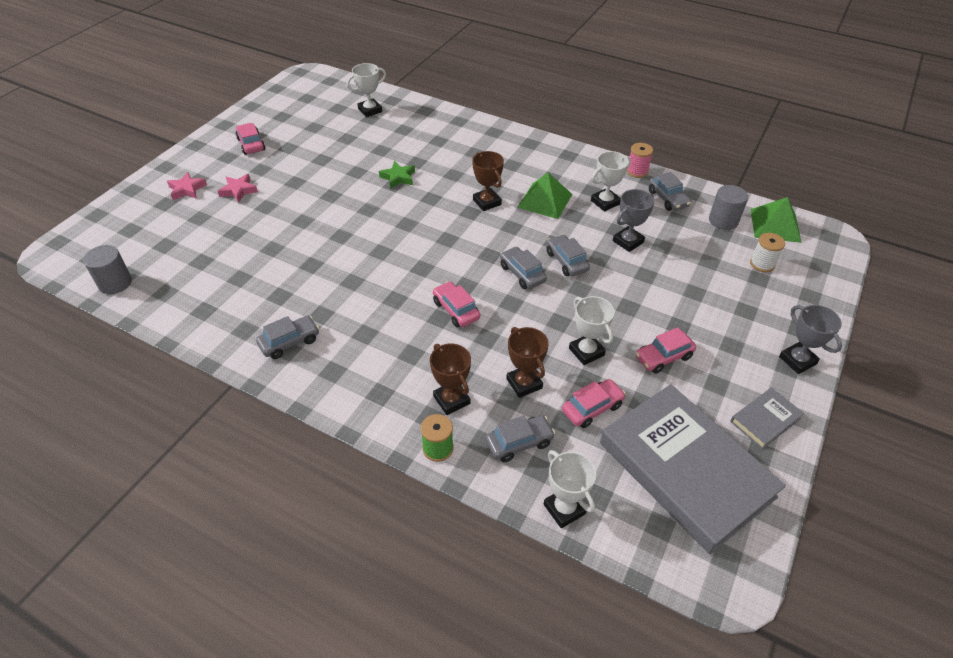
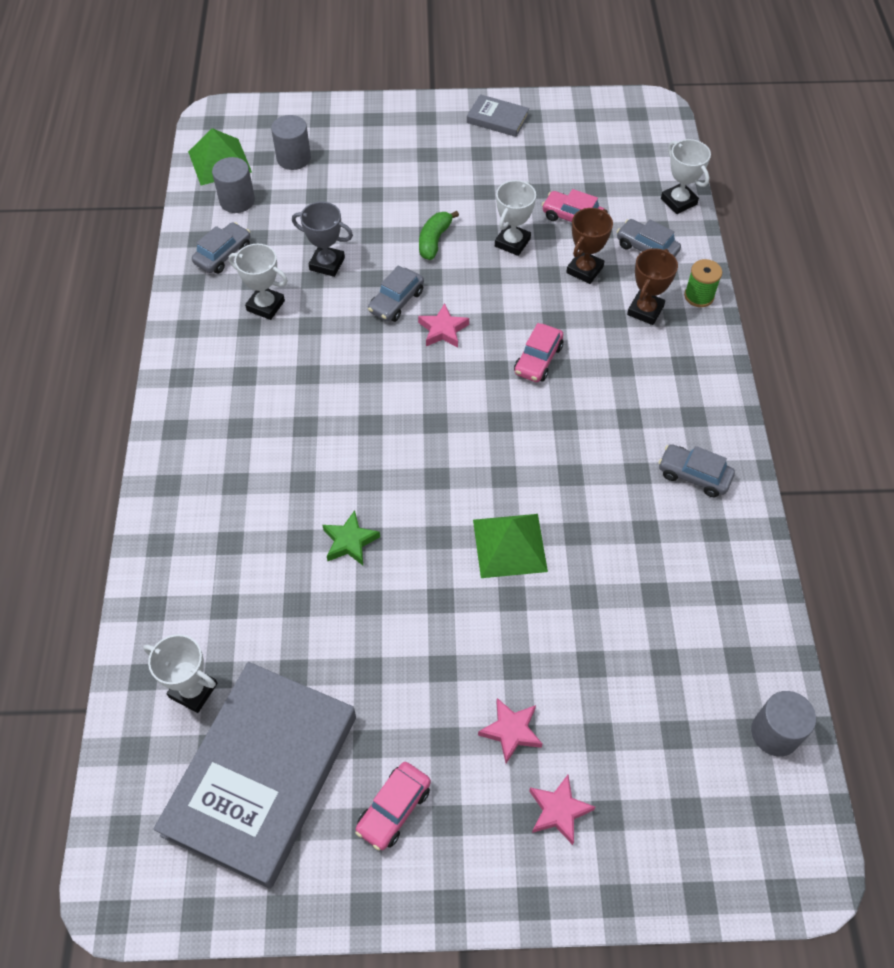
camera: 120 degrees left, 10 degrees up
brown trophy [472,151,504,211] -> none
grey car [500,247,547,289] -> pink star [418,303,469,348]
green pyramid [517,173,572,219] -> green pyramid moved to [473,514,548,578]
white trophy [544,450,596,528] -> white trophy turned 60 degrees counterclockwise [661,139,711,214]
grey book [600,384,786,554] -> grey book moved to [154,662,356,889]
pink spool [627,143,653,178] -> none
pink car [635,327,696,374] -> none
white spool [750,233,785,272] -> grey cylinder [271,115,311,170]
grey trophy [779,305,842,374] -> none
none -> green banana [419,211,459,260]

